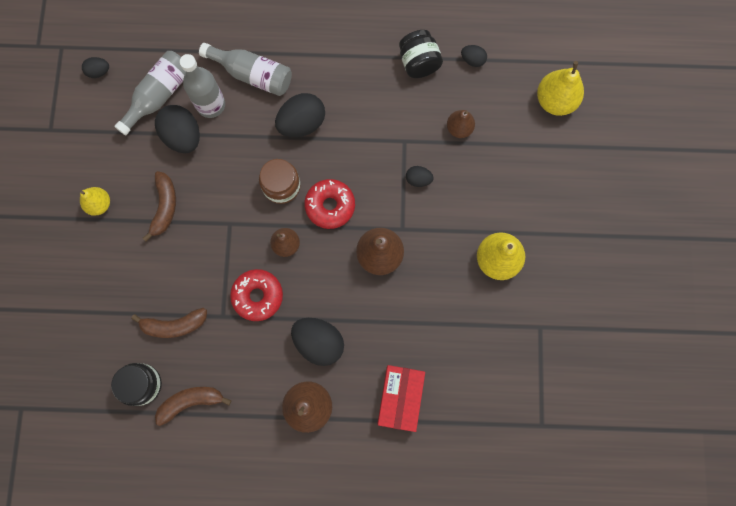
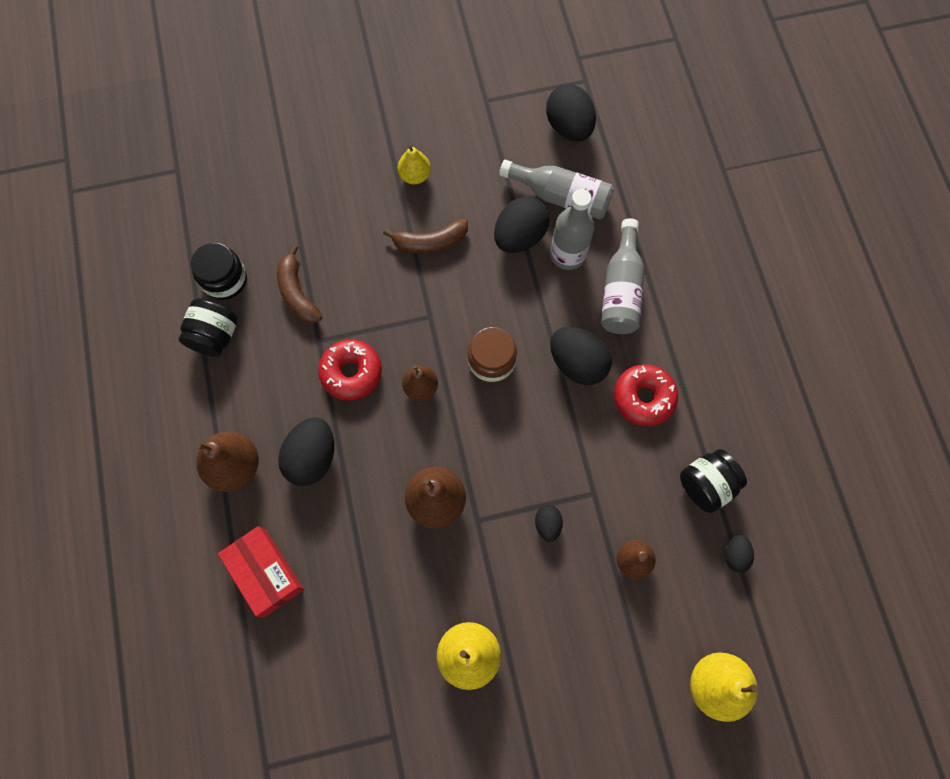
camera: 75 degrees right, 5 degrees down
black egg [82,57,109,78] -> black egg [546,84,596,141], size x1.93
brown banana [155,387,231,426] -> black jar [179,298,238,357]
red donut [304,179,355,229] -> red donut moved to [614,364,678,426]
red box [377,365,425,432] -> red box turned 60 degrees clockwise [218,526,304,617]

